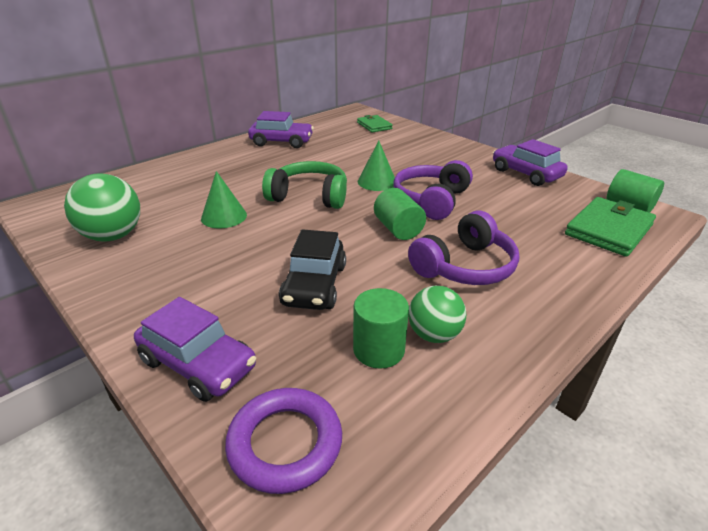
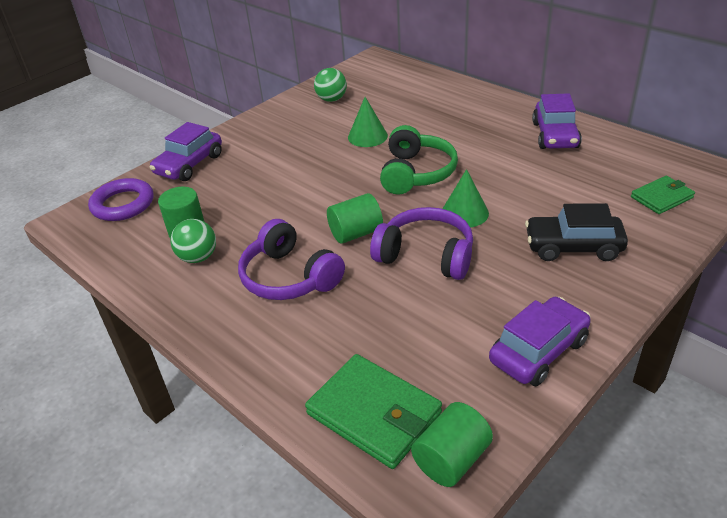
camera: 90 degrees right, 5 degrees up
green ball [64,173,140,242] -> green ball [314,68,347,102], size x0.65
black car [279,229,346,310] -> black car moved to [525,203,628,261]

